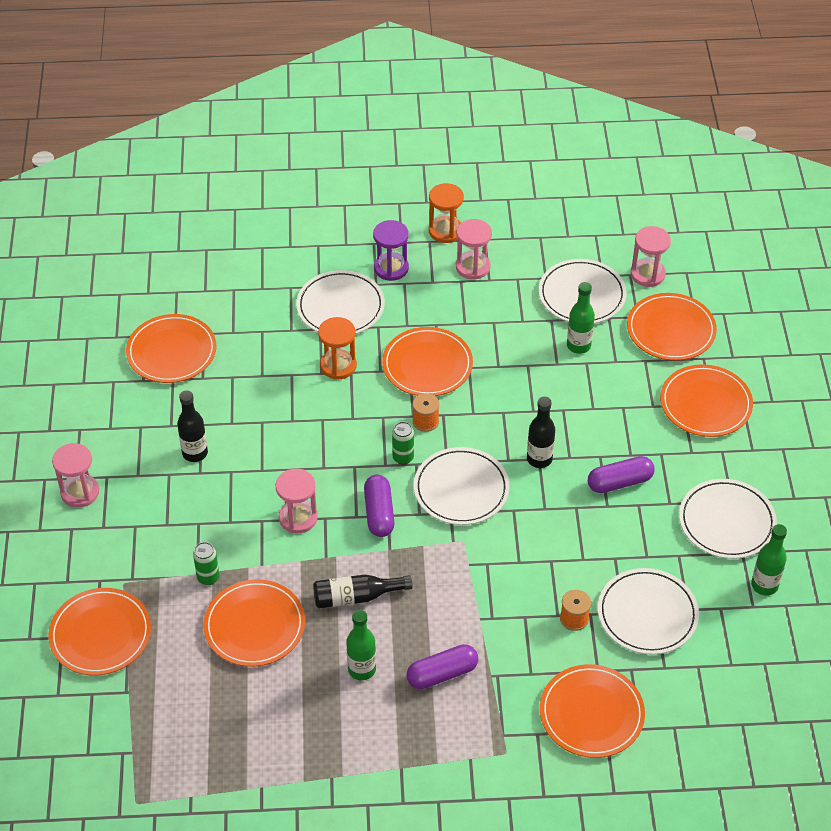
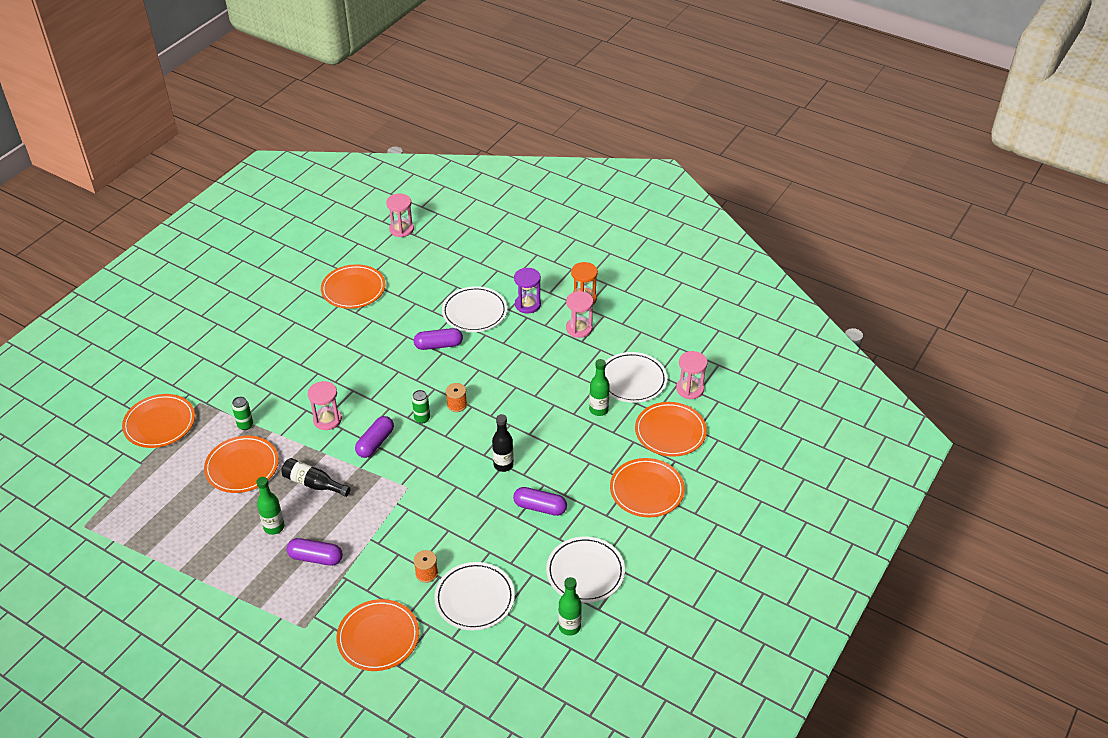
camera: 35 degrees right, 5 degrees down
pink hourglass [52,443,99,508] -> pink hourglass moved to [386,194,414,237]
black bottle [177,390,208,462] -> none
orange hourglass [318,317,357,379] -> purple capsule [414,328,463,350]
orange plate [382,327,473,396] -> none
white plate [414,447,510,525] -> none

